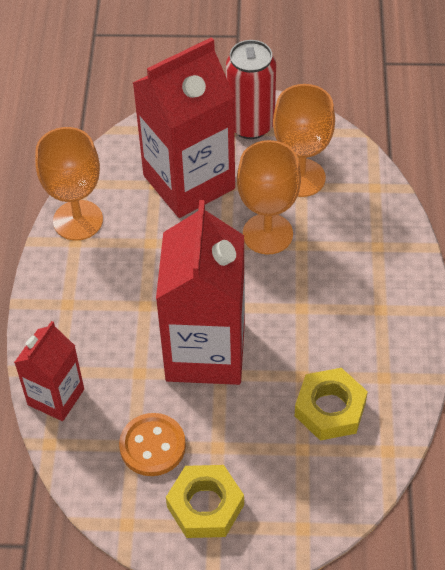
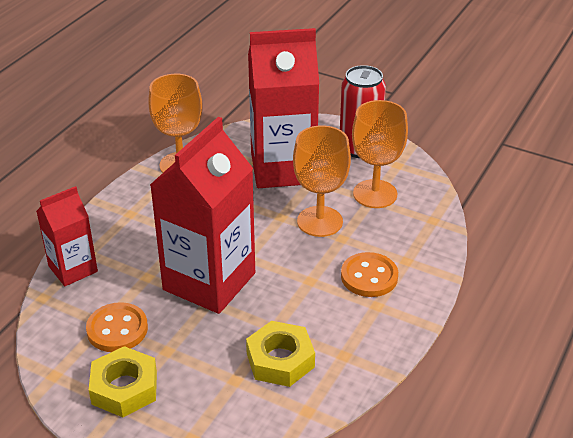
camera: 25 degrees right, 15 degrees down
none -> orange button [341,252,398,297]

